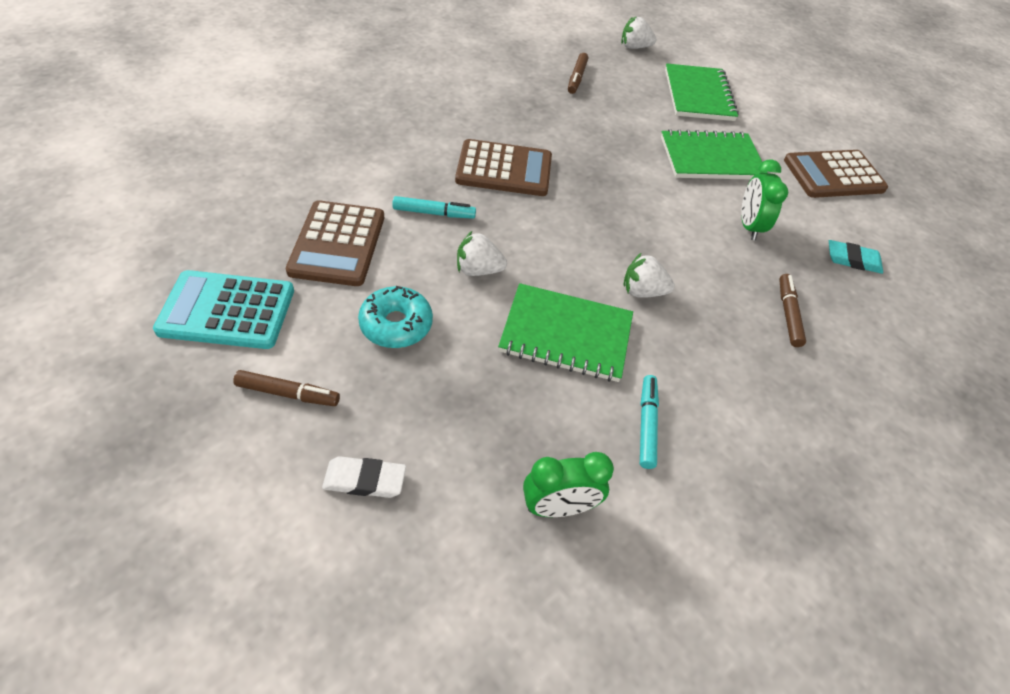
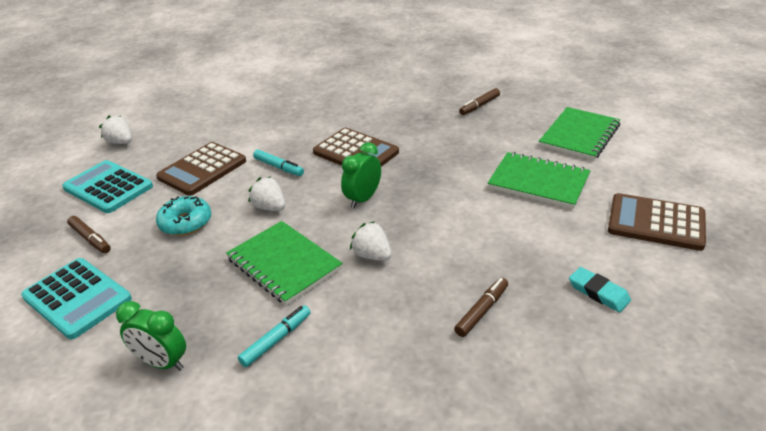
camera: 40 degrees right, 15 degrees down
white eraser [322,456,406,498] -> turquoise calculator [21,258,132,339]
white strawberry [621,16,656,49] -> white strawberry moved to [99,116,132,144]
green clock [741,159,788,240] -> green clock moved to [341,142,381,208]

